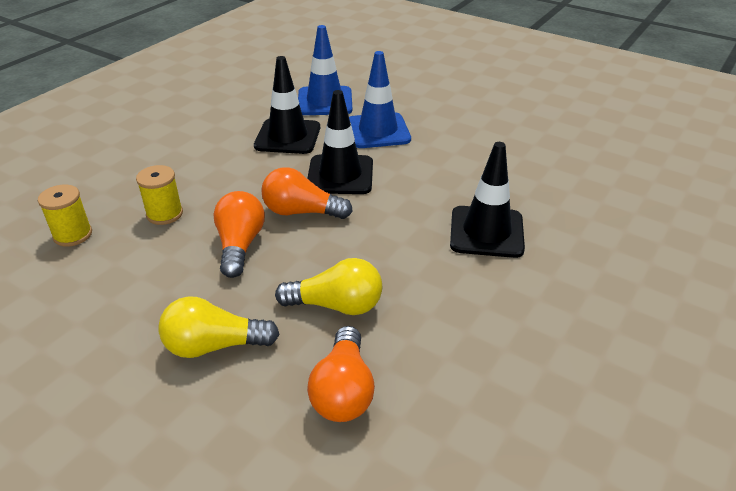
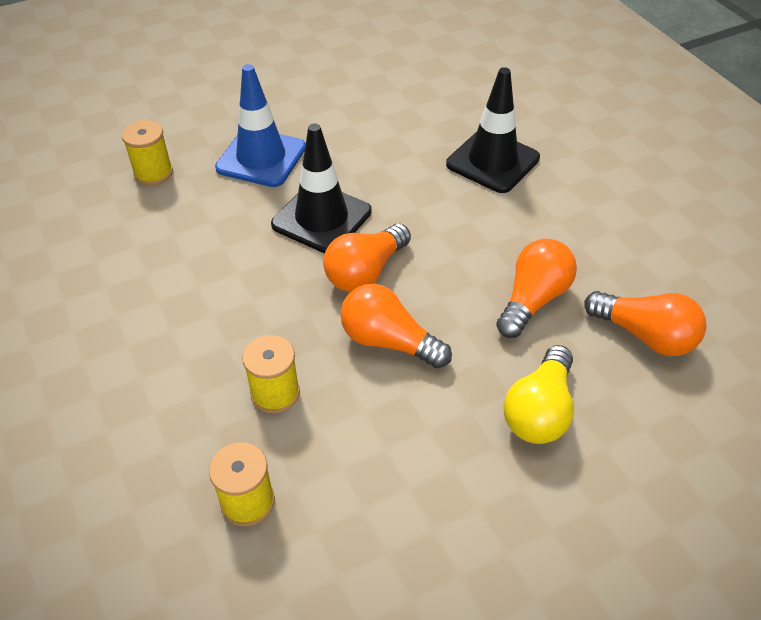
camera: 60 degrees left, 10 degrees up
black traffic cone [254,56,320,154] -> none
yellow light bulb [275,258,382,315] -> orange light bulb [496,239,577,338]
blue traffic cone [298,25,352,115] -> yellow spool [122,120,173,185]

